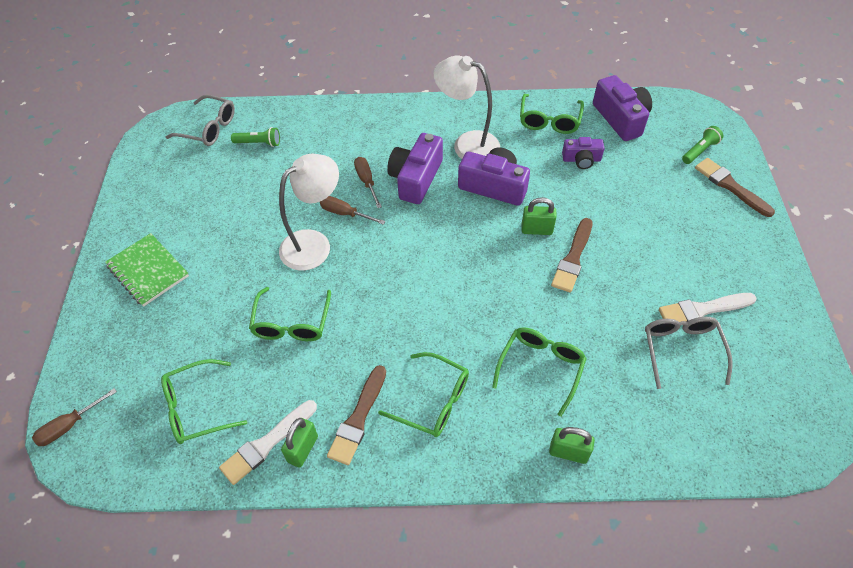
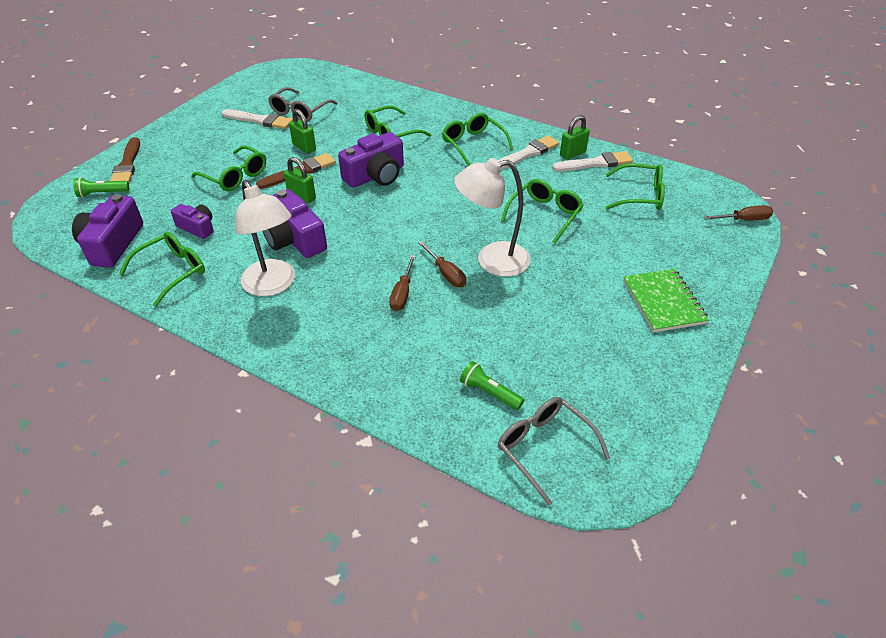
camera: 150 degrees left, 10 degrees down
brown brush [327,365,386,465] -> white brush [498,135,559,170]
purple camera [387,133,443,204] -> purple camera moved to [338,132,404,188]
green padlock [549,427,595,464] -> green padlock moved to [289,109,316,154]
none -> green glasses [191,145,266,191]

